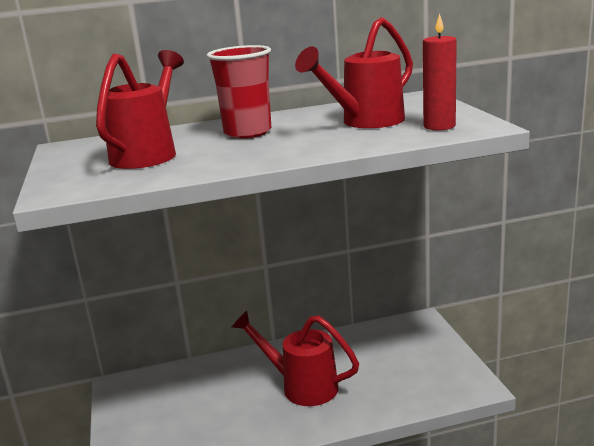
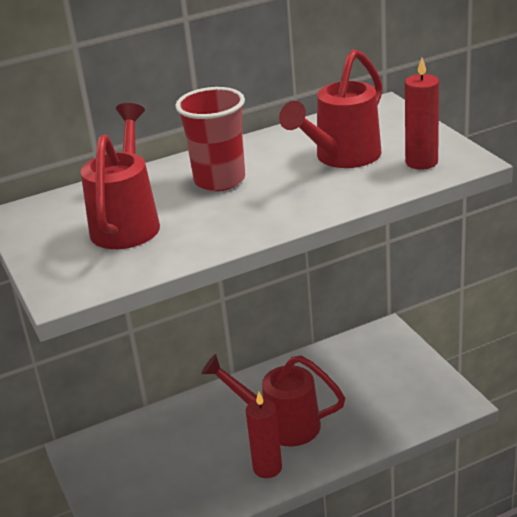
camera: 10 degrees left, 10 degrees up
none -> red candle [246,392,282,478]

